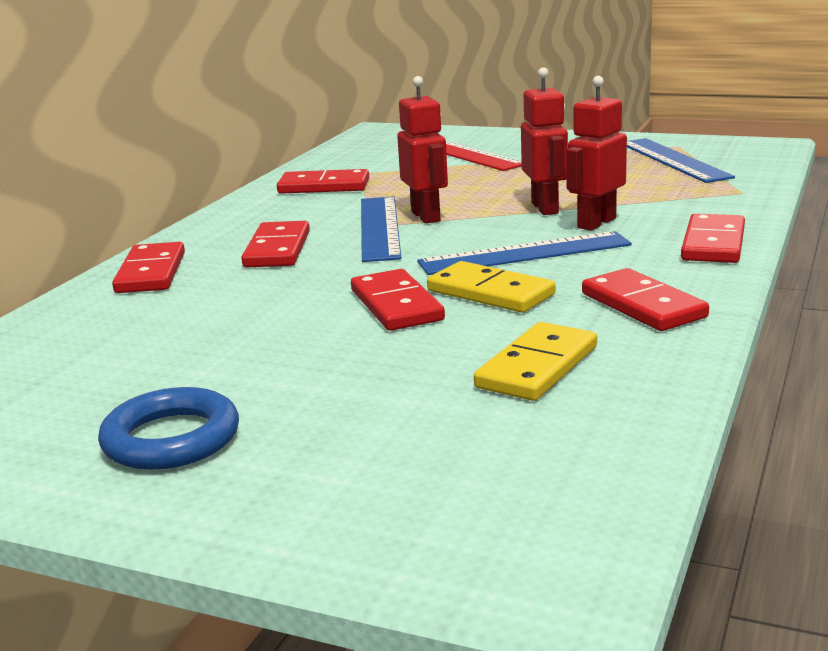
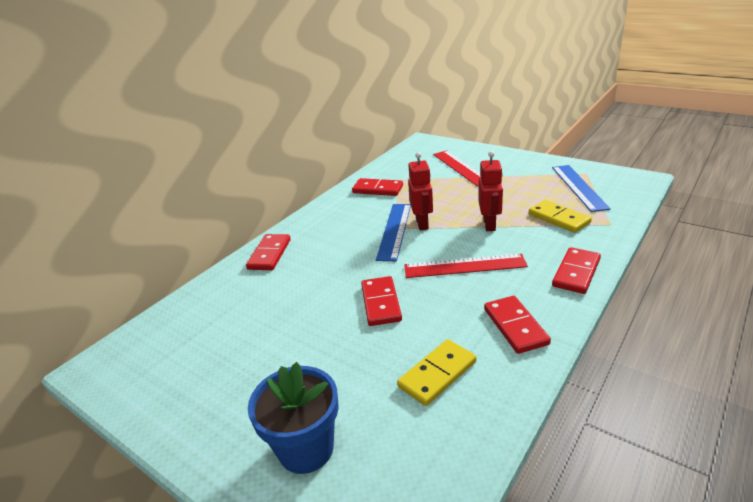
camera: 15 degrees right, 10 degrees up
blue ring [98,387,239,470] -> none
red domino [242,221,310,267] -> none
blue ruler [417,231,632,275] -> red ruler [404,254,528,278]
yellow domino [427,261,556,313] -> yellow domino moved to [529,200,592,233]
red robot [566,76,627,231] -> none
none -> blue flower pot [248,362,339,474]

